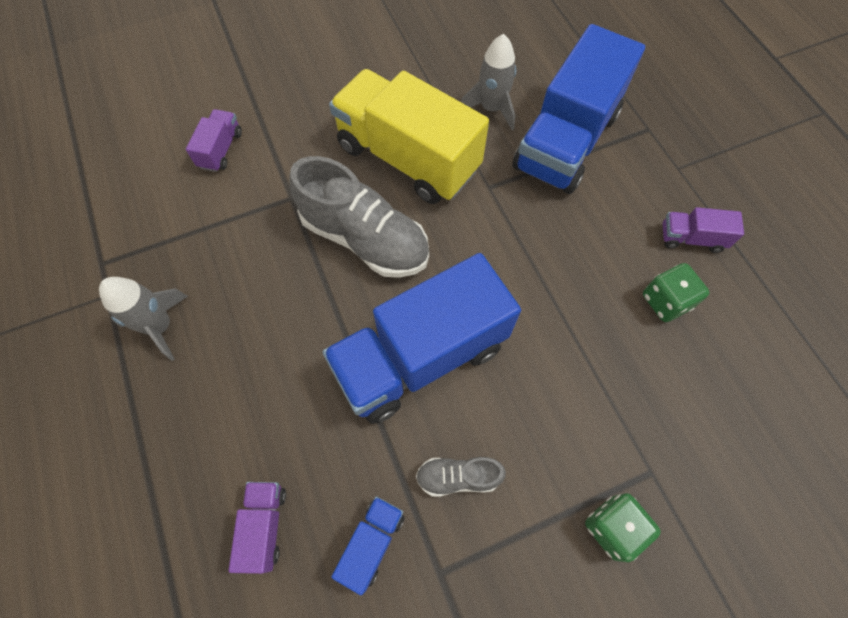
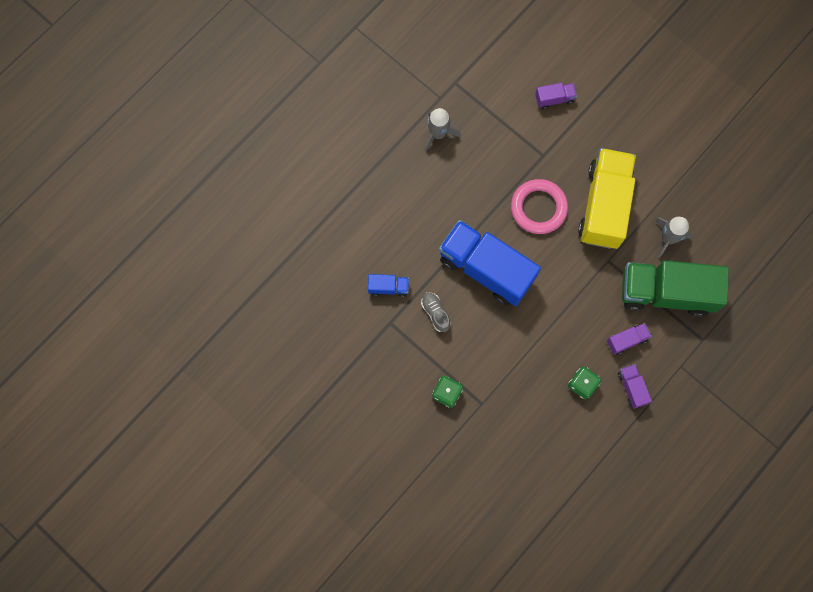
camera: 65 degrees right, 10 degrees up
purple truck [229,482,286,574] -> purple truck moved to [607,323,652,355]
grey shoe [289,156,429,278] -> pink ring [511,179,568,234]
blue truck [512,24,645,194] -> green truck [622,261,729,317]

